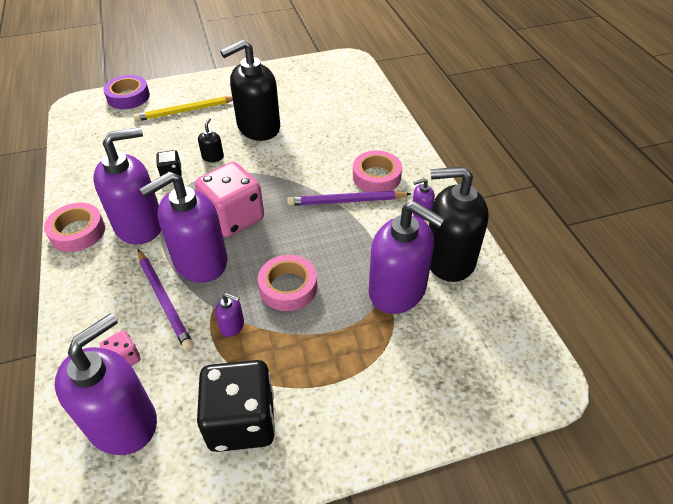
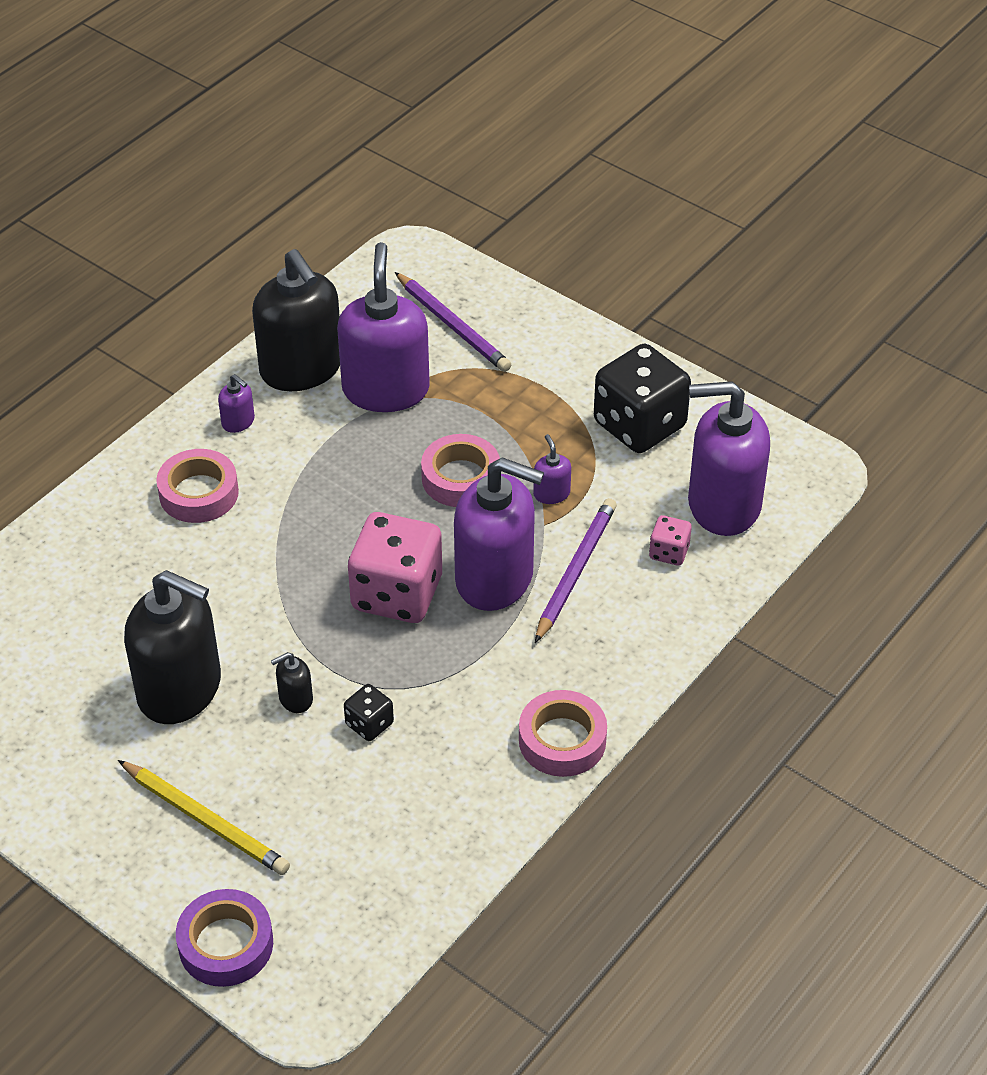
camera: 125 degrees left, 0 degrees up
purple soap dispenser [93,127,161,245] -> none
purple pencil [287,191,411,206] -> purple pencil moved to [395,272,511,372]

